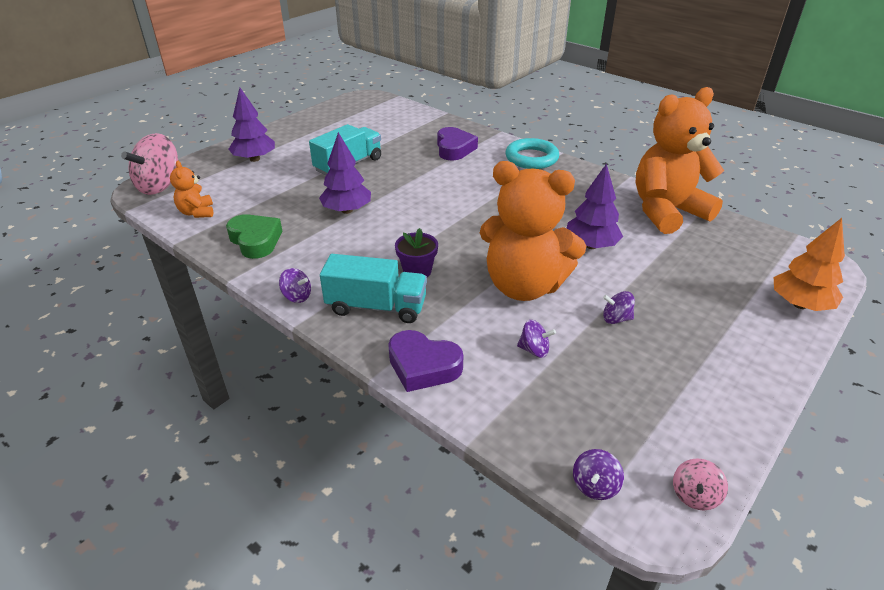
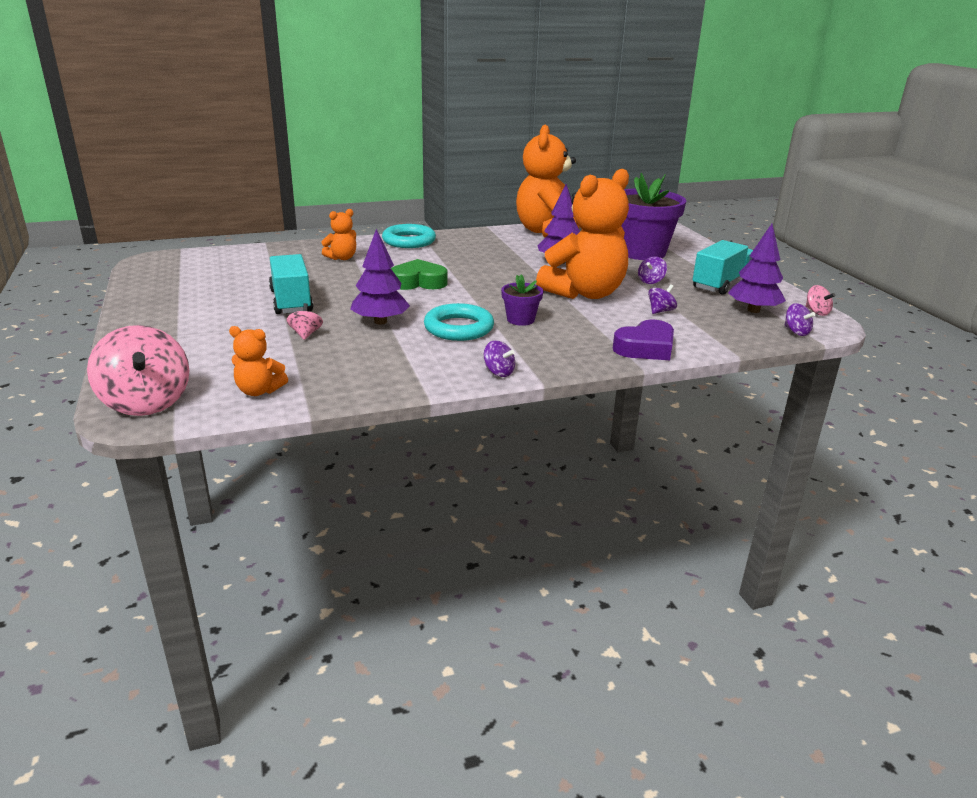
camera: 60 degrees left, 10 degrees down
green heart [226,214,282,259] -> green heart moved to [391,259,448,290]
purple tree [229,88,275,162] -> purple tree moved to [728,224,786,313]
purple spinning top [279,268,311,303] -> purple spinning top turned 75 degrees clockwise [484,340,515,377]
turquoise truck [320,254,427,323] -> turquoise truck moved to [693,240,753,295]
purple heart [437,127,478,161] -> orange teddy bear [321,209,356,260]
orange tree [774,218,845,311] -> none
none -> pink spinning top [286,303,323,340]
none -> turquoise ring [424,303,494,341]
none -> purple flower pot [621,173,686,260]

